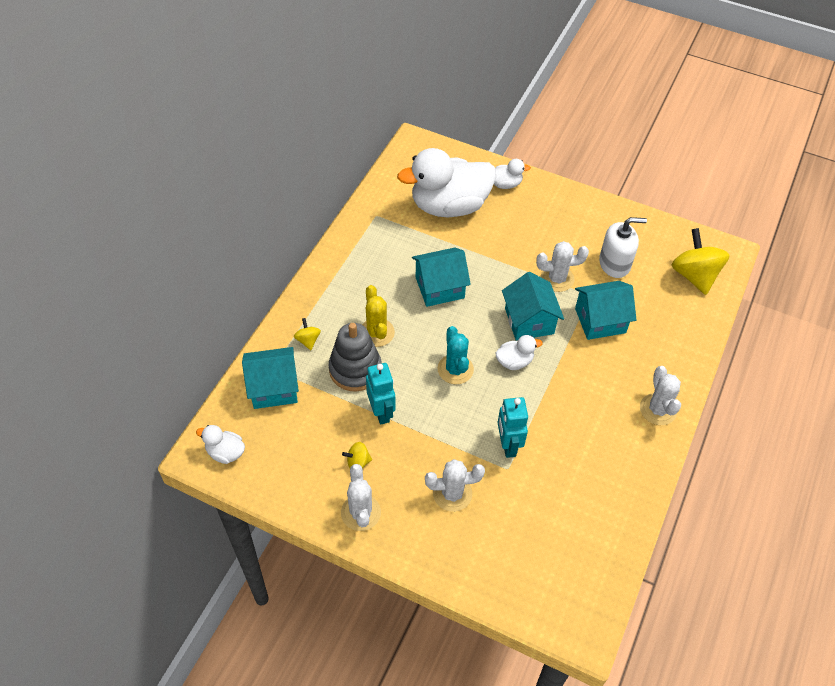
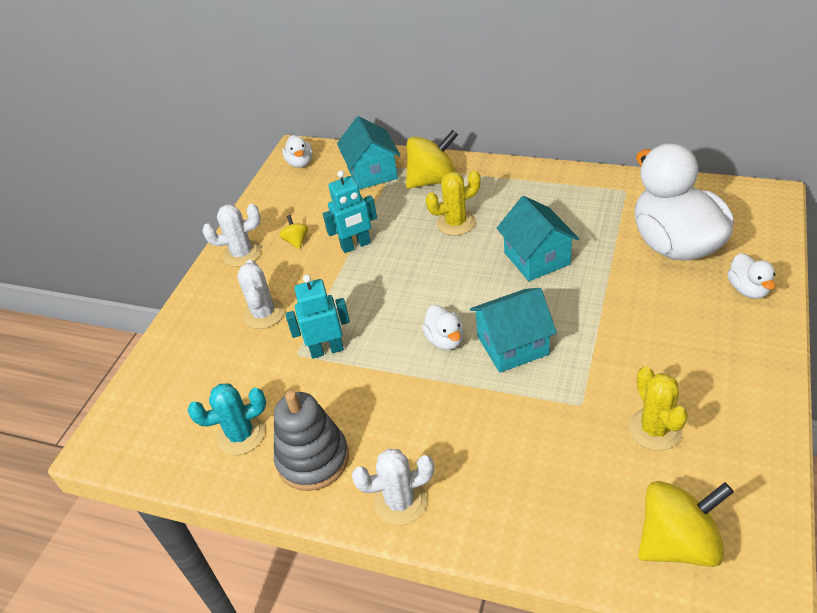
camera: 90 degrees right, 10 degrees down
white duck [196,425,245,464] -> white duck turned 150 degrees clockwise [282,135,313,168]
yellow spinning top [294,318,321,350] -> yellow spinning top [406,130,458,189], size x2.14
grey stacking toy [329,323,382,392] -> grey stacking toy moved to [274,391,349,491]
turquoise cactus [437,326,474,384] -> turquoise cactus moved to [187,383,266,455]
white cactus [536,241,589,292] -> none
turquoise house [575,281,636,340] -> none
white soap dispenser [599,217,647,278] -> yellow cactus [628,366,688,451]

